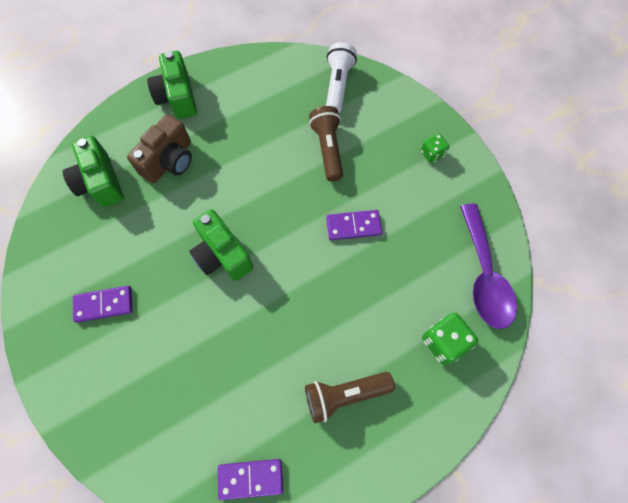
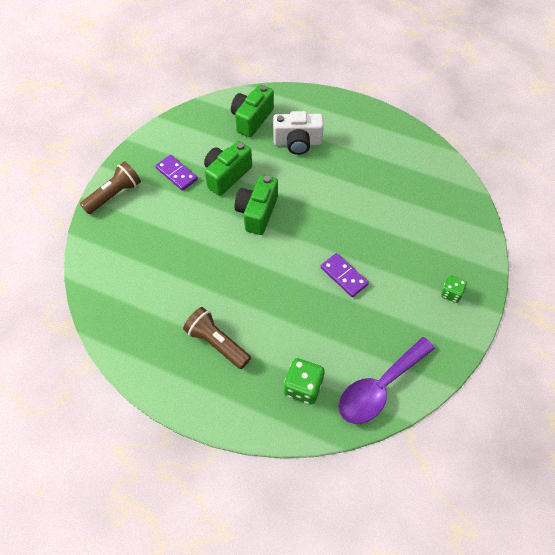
camera: 55 degrees right, 10 degrees down
brown camera [127,114,192,183] -> white camera [273,111,324,155]
green camera [147,51,197,119] -> green camera moved to [204,141,252,196]
purple domino [218,459,283,500] -> none
brown flashlight [309,106,343,181] -> brown flashlight moved to [80,161,141,214]
white flashlight [326,42,357,113] -> none

